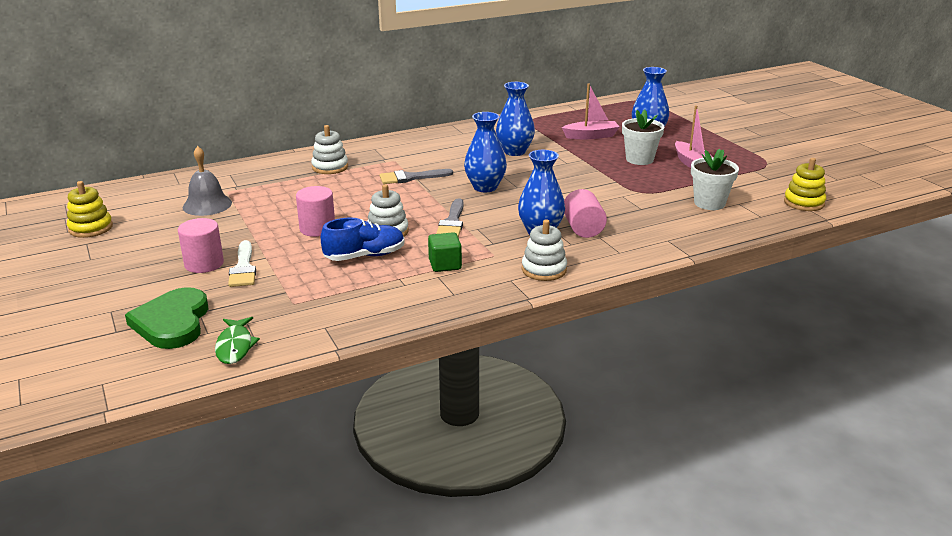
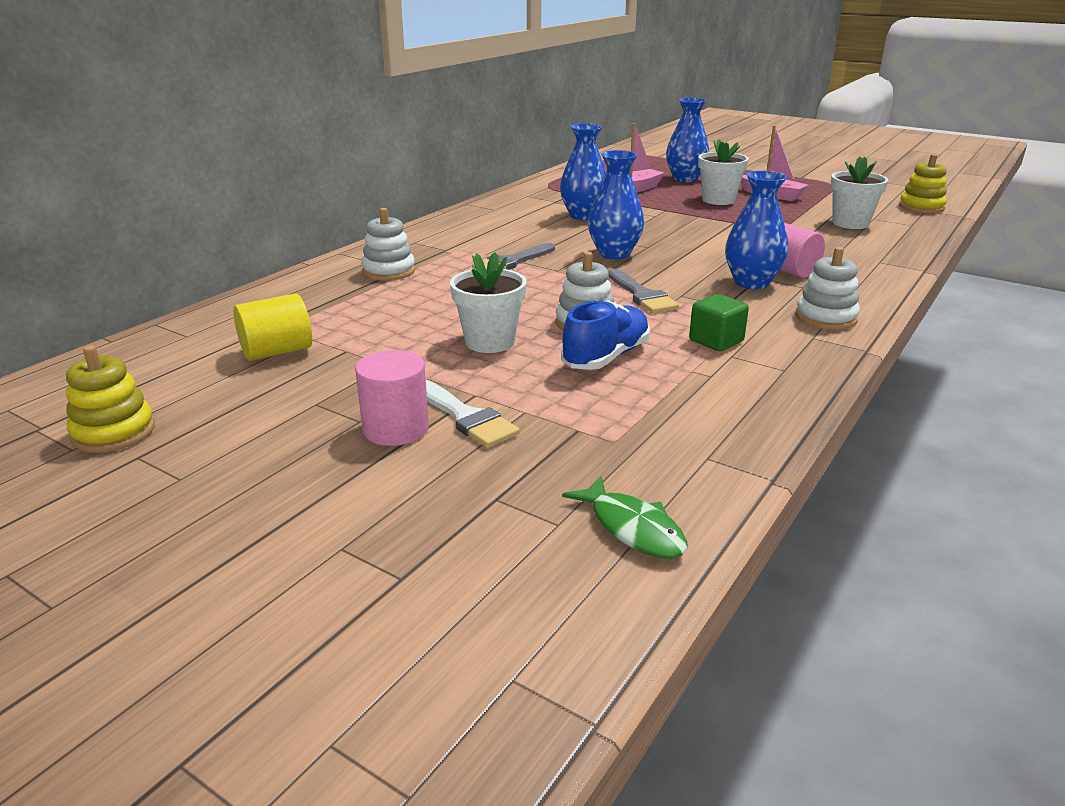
camera: 30 degrees left, 0 degrees up
green heart [125,287,208,349] -> none
grey bell [183,146,232,216] -> yellow cylinder [233,293,312,361]
pink cylinder [296,186,335,237] -> white flower pot [450,252,527,353]

